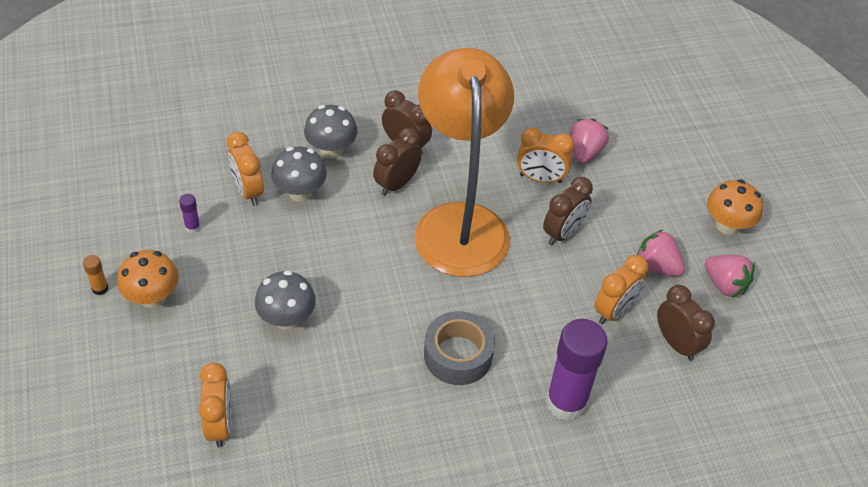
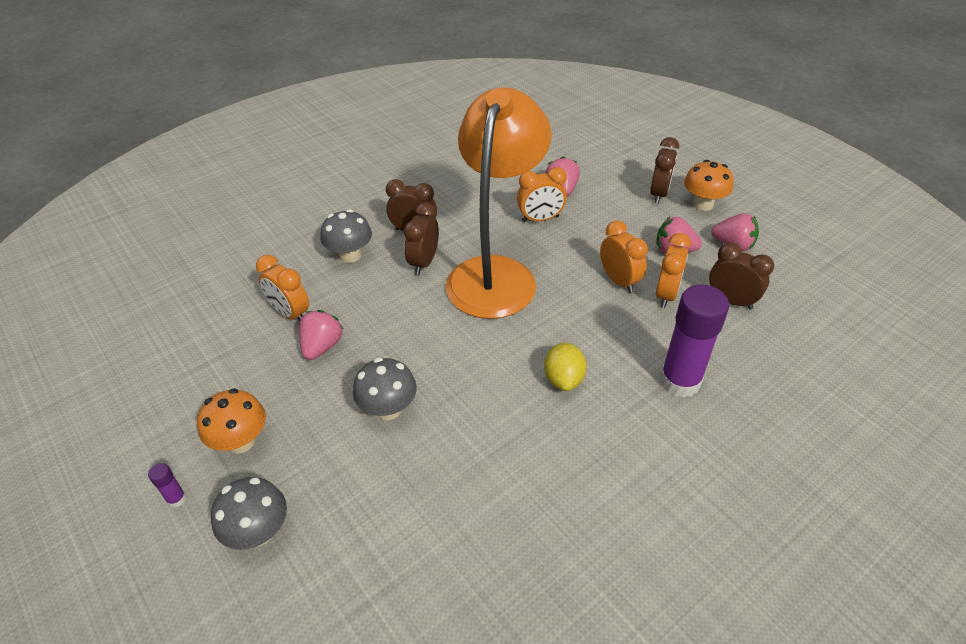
camera: 20 degrees left, 5 degrees down
orange glue stick [83,255,108,295] -> none
purple glue stick [179,194,201,233] -> purple glue stick moved to [148,463,186,508]
orange clock [199,362,232,447] -> orange clock moved to [600,221,648,293]
grey mushroom [271,147,327,202] -> grey mushroom moved to [211,477,287,550]
orange lamp [415,48,514,277] -> orange lamp turned 45 degrees clockwise [445,88,552,319]
grey tape [424,311,495,385] -> yellow lemon [544,342,587,391]
brown clock [543,177,593,245] -> brown clock moved to [650,137,679,204]
none -> pink strawberry [299,310,344,360]

